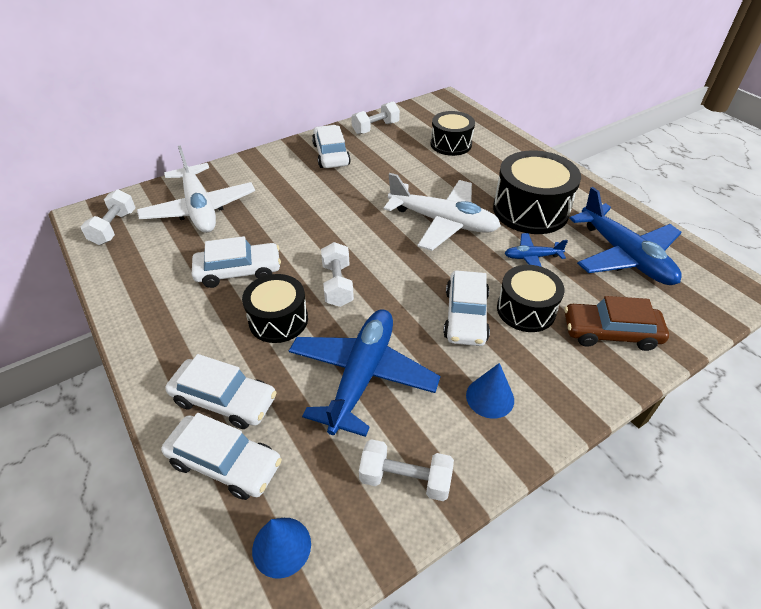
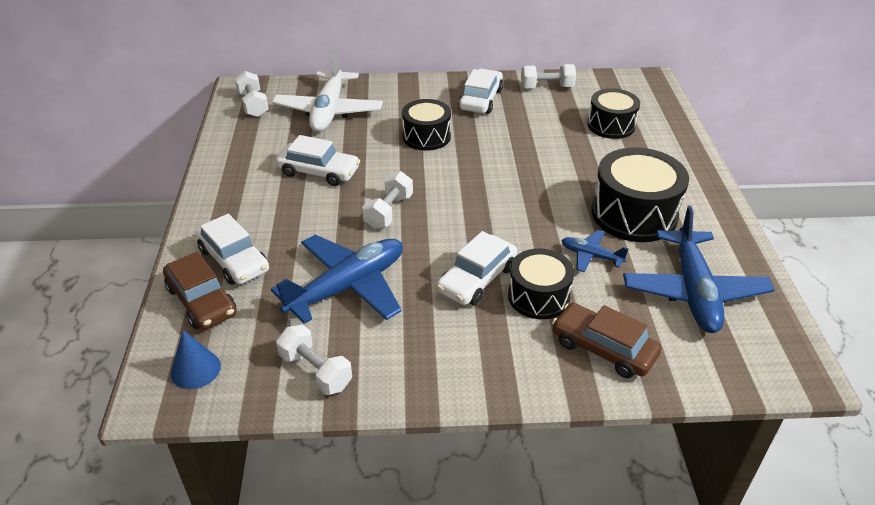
camera: 30 degrees right, 5 degrees down
white dumbbell [81,189,136,245] -> white dumbbell turned 60 degrees counterclockwise [235,71,269,117]
white car [161,413,282,500] -> brown car [163,252,236,330]
black drum [242,274,308,343] -> black drum moved to [402,99,451,151]
white plane [384,173,501,251] -> none
blue cone [466,363,514,419] -> none

